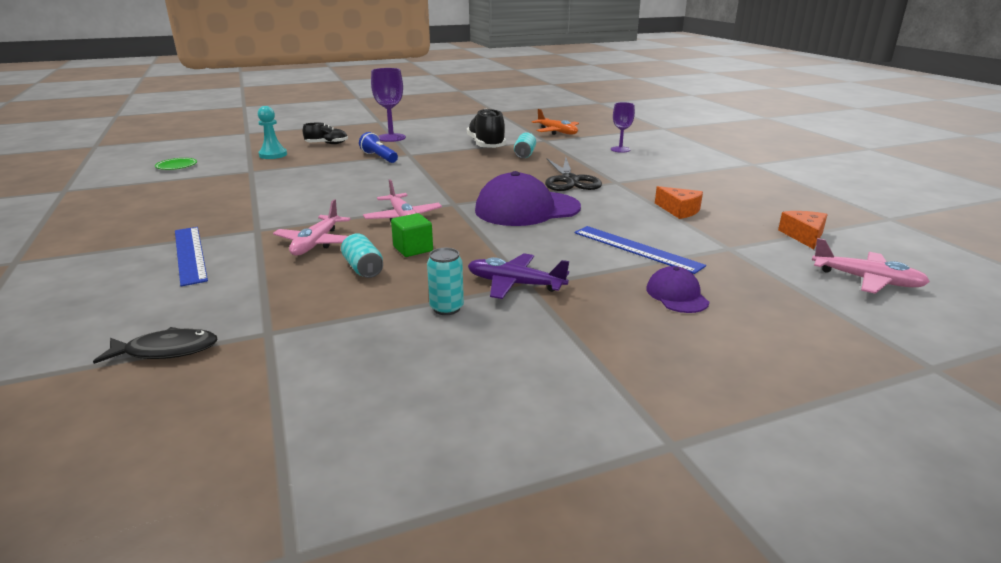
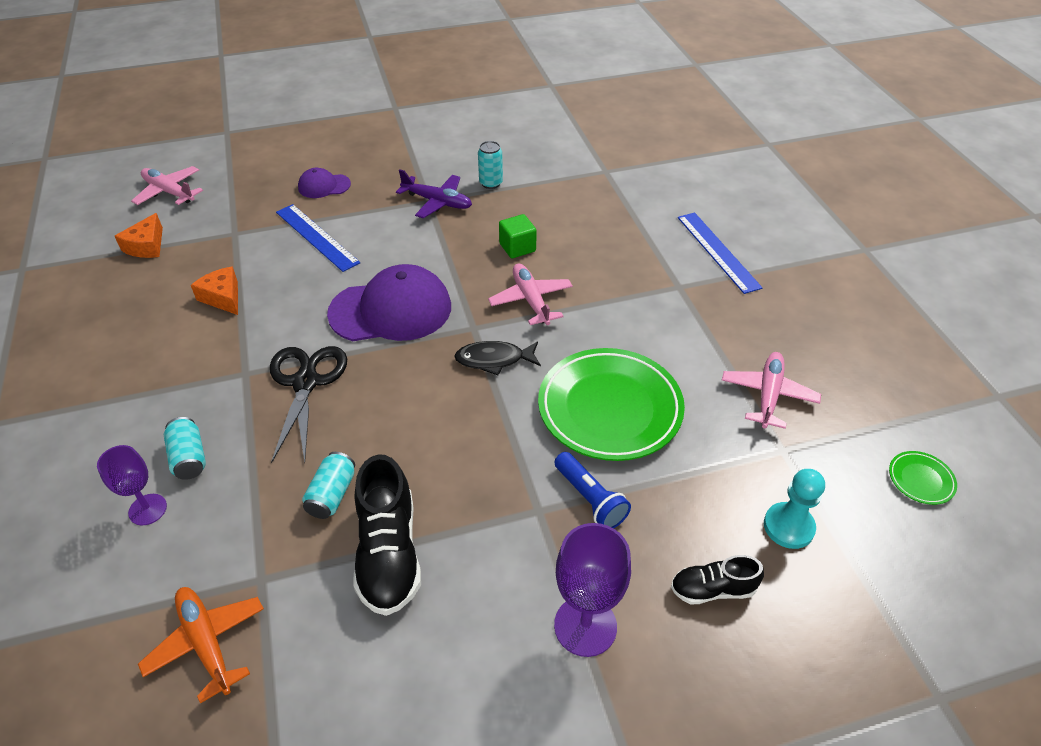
camera: 175 degrees left, 20 degrees up
black fish [93,327,217,364] -> black fish moved to [454,341,541,375]
pink plane [273,199,351,256] -> pink plane moved to [722,352,821,429]
turquoise can [341,234,383,278] -> turquoise can moved to [163,417,206,480]
purple cap [646,266,709,313] -> purple cap turned 90 degrees clockwise [298,168,351,198]
none -> green plate [538,348,685,461]

